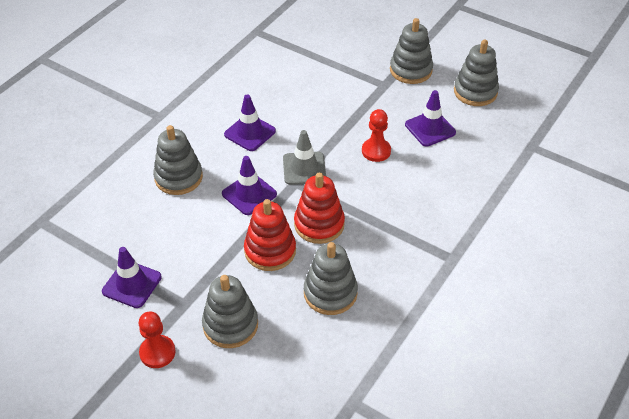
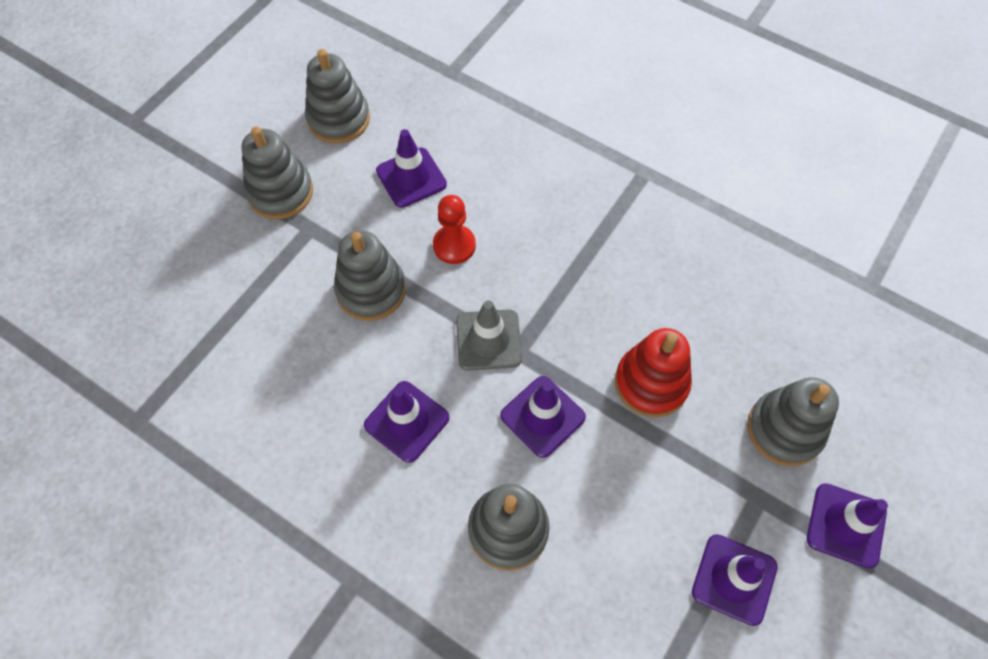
camera: 90 degrees left, 15 degrees up
red pawn [139,311,176,368] -> purple traffic cone [807,483,888,569]
red stacking toy [294,172,345,244] -> none
grey stacking toy [304,242,358,315] -> grey stacking toy moved to [334,230,406,321]

